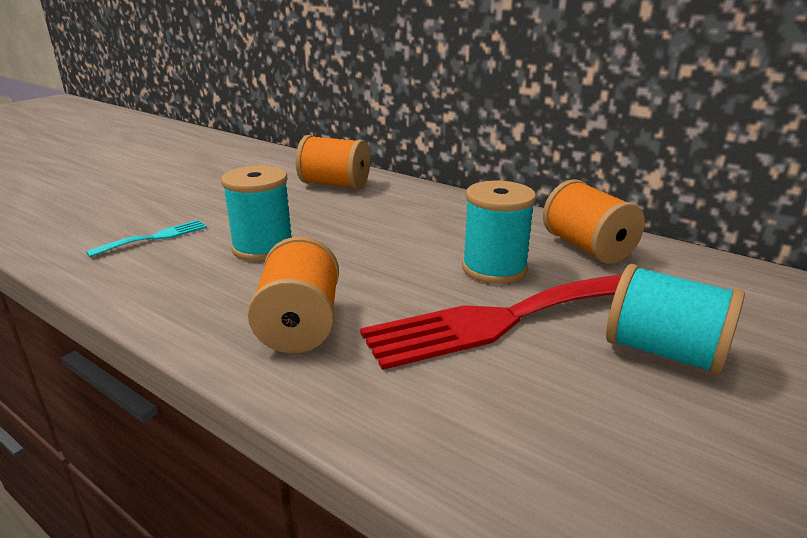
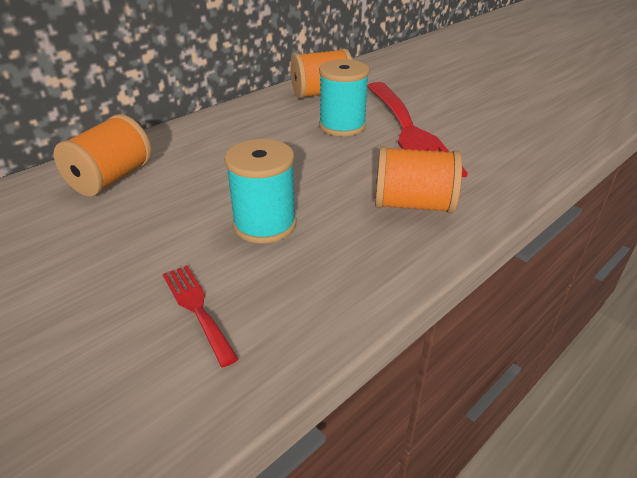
camera: 80 degrees left, 10 degrees up
turquoise fork [86,220,207,257] -> red fork [163,265,239,367]
turquoise spool [606,264,745,376] -> none

